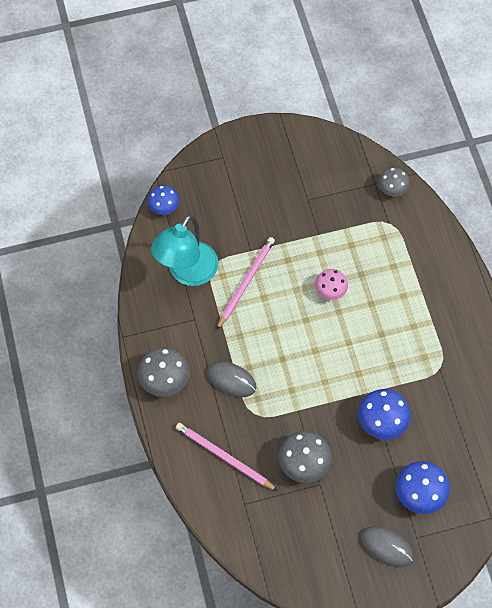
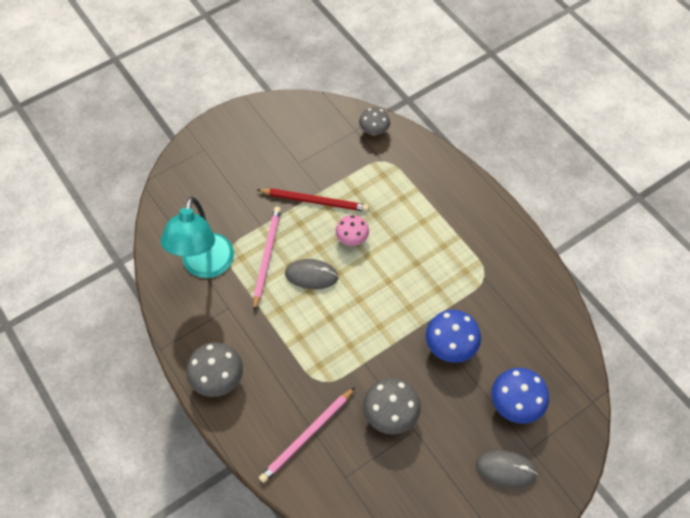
camera: 20 degrees left, 5 degrees down
blue mushroom [148,185,179,215] -> none
pink pencil [176,423,278,491] -> pink pencil turned 60 degrees counterclockwise [259,387,355,483]
grey mouse [207,362,257,397] -> grey mouse moved to [285,259,339,289]
none -> red pencil [257,188,369,212]

